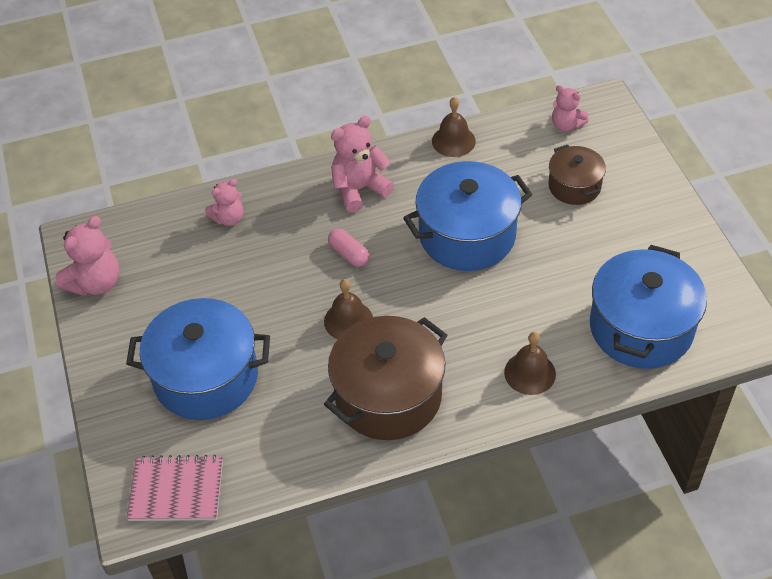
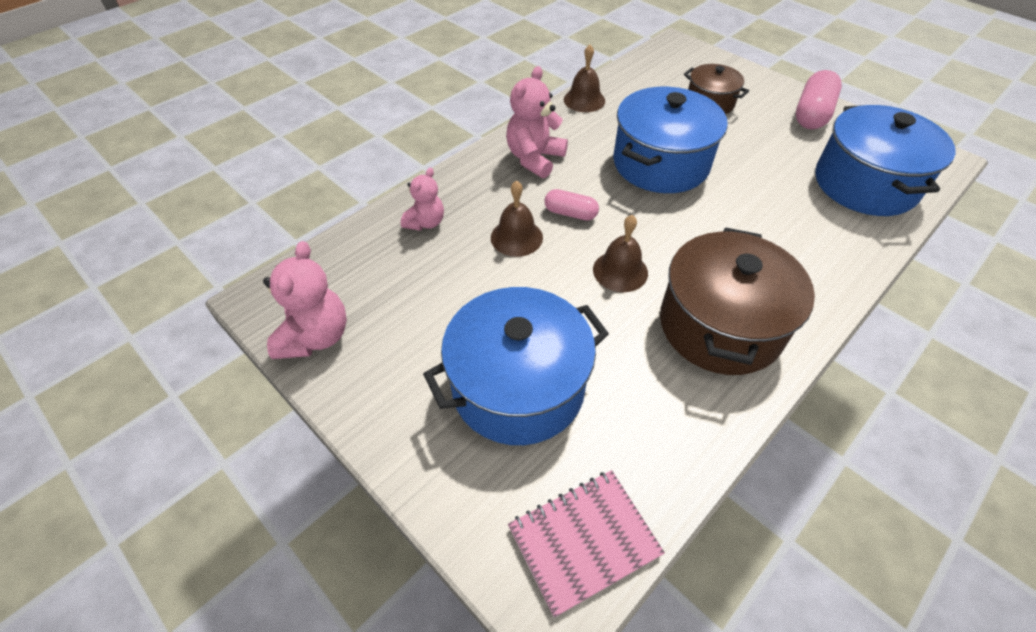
camera: 30 degrees left, 0 degrees up
brown bell [504,332,556,395] -> brown bell moved to [491,181,543,257]
pink teddy bear [552,85,589,132] -> none
none -> pink capsule [796,70,842,129]

